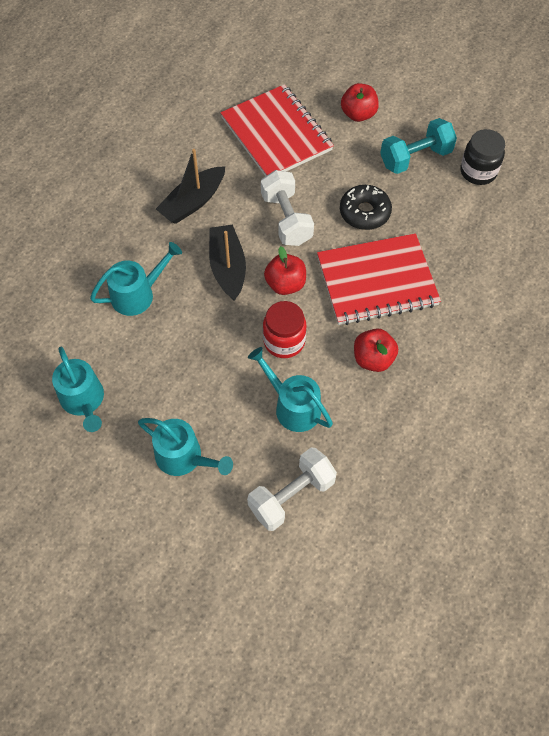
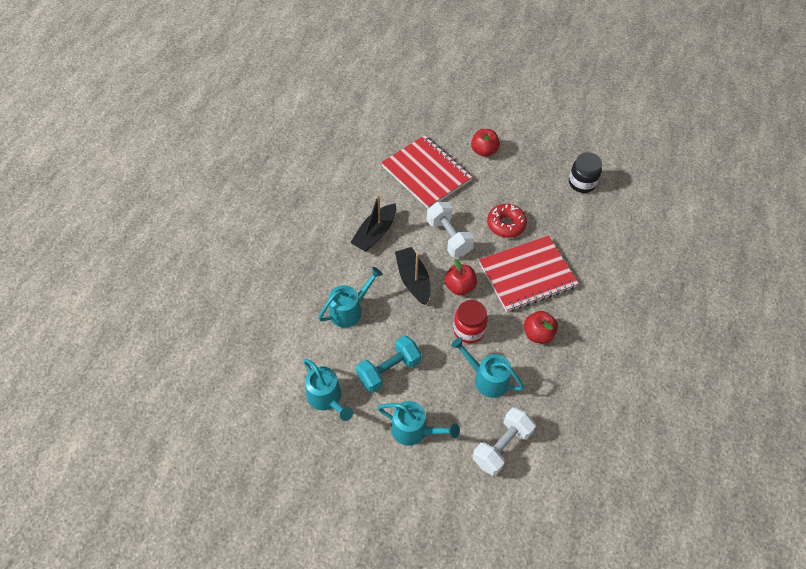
camera: 10 degrees left, 5 degrees down
black donut [340,185,392,230] -> red donut [487,204,527,238]
turquoise dumbbell [380,118,457,174] -> turquoise dumbbell moved to [356,335,421,393]

